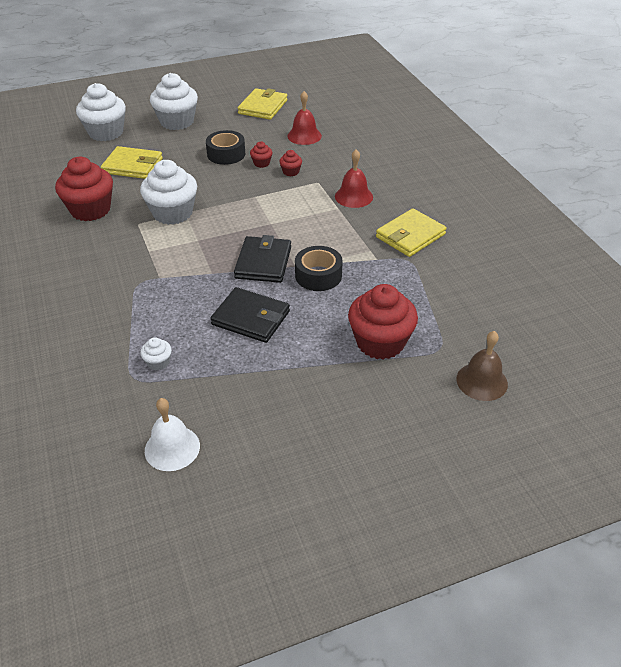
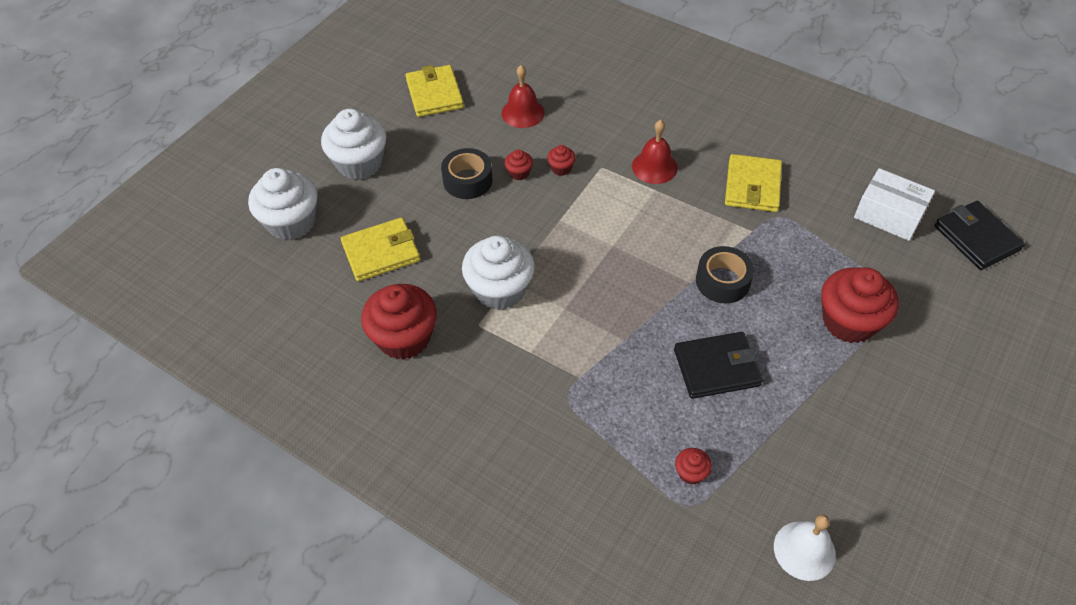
camera: 35 degrees left, 10 degrees up
white cupcake [140,337,172,370] -> red cupcake [675,448,712,485]
black wallet [234,235,291,283] -> black wallet moved to [935,201,1025,270]
brown bell [456,331,508,401] -> none
none -> white box [854,168,935,241]

